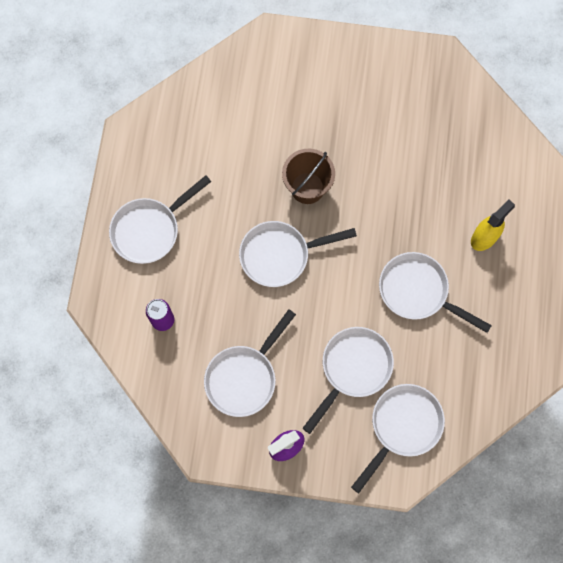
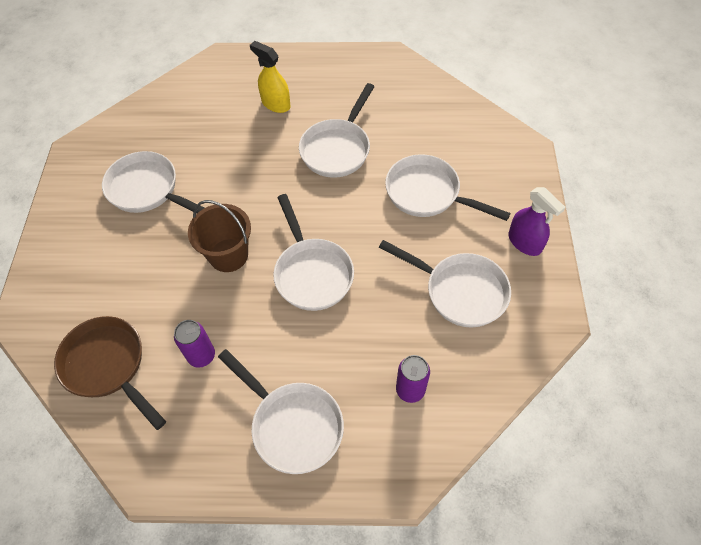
camera: 95 degrees left, 15 degrees down
white pan [351,384,445,493] -> white pan moved to [102,151,204,214]
none -> brown pan [54,316,166,430]
none -> purple can [174,320,215,368]

